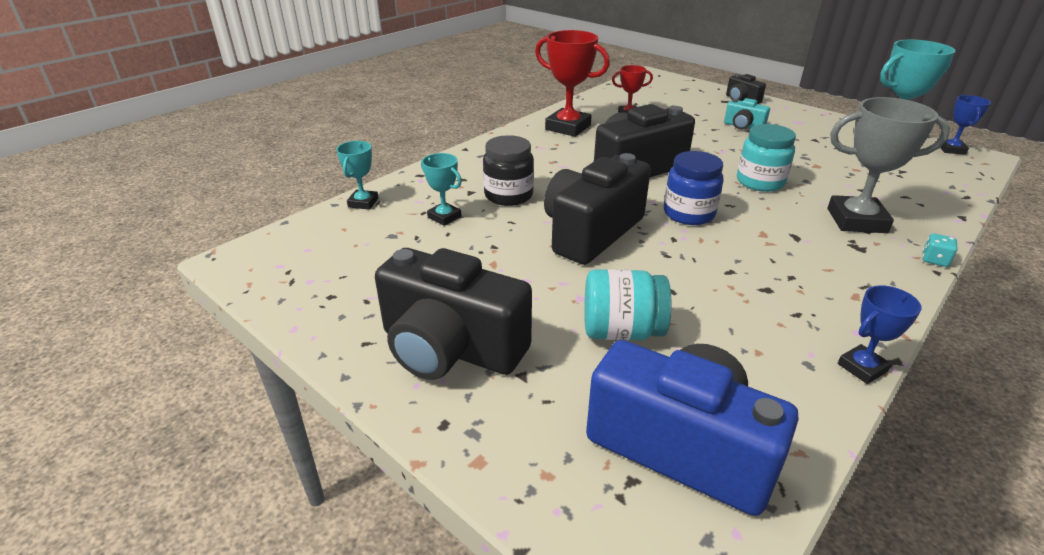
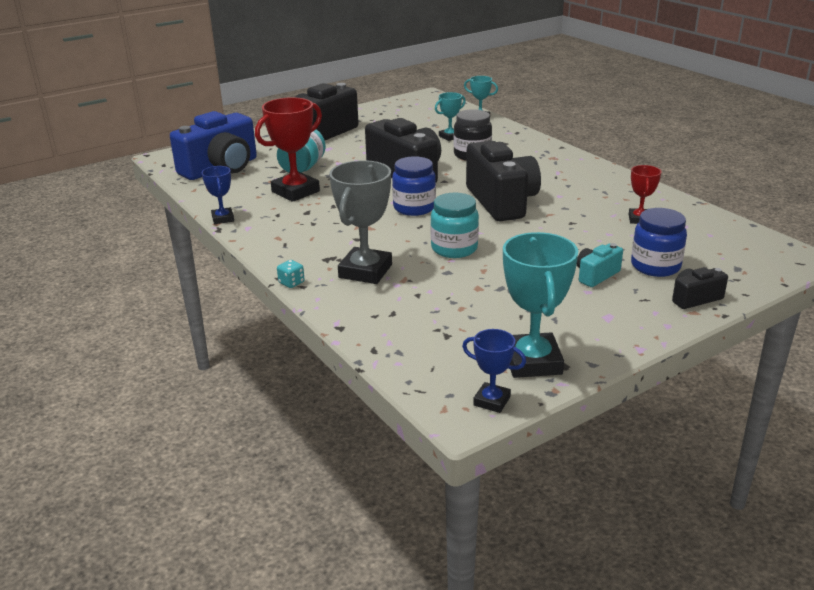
camera: 105 degrees right, 5 degrees down
red trophy [535,30,610,137] -> red trophy moved to [255,97,322,202]
none -> blue jar [631,208,687,277]

